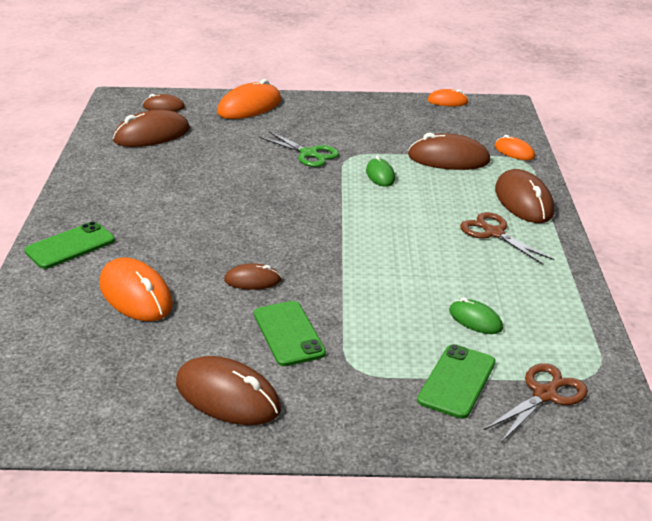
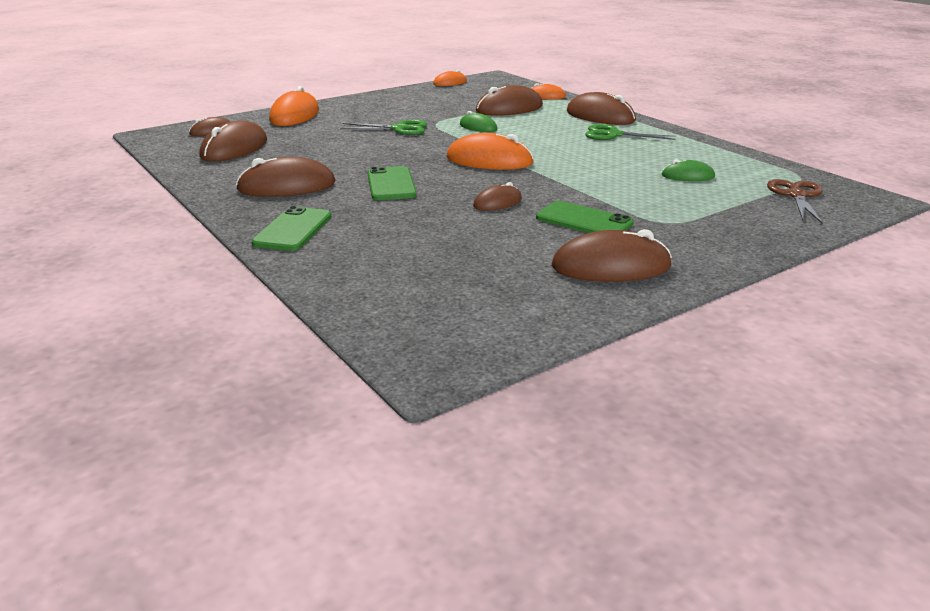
camera: 35 degrees left, 5 degrees down
orange mouse [100,258,173,321] -> orange mouse moved to [446,133,534,170]
green phone [417,344,495,419] -> green phone moved to [367,166,417,200]
brown scissors [460,212,554,265] -> green scissors [585,124,676,140]
none -> brown mouse [236,156,336,197]

